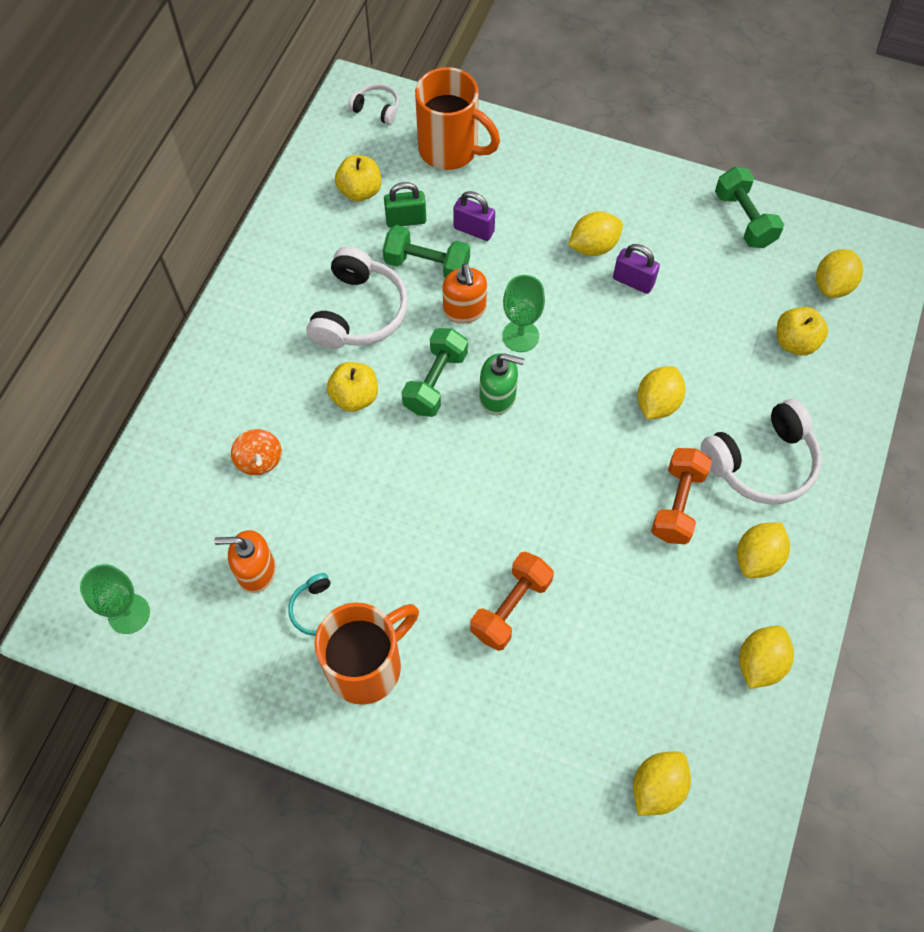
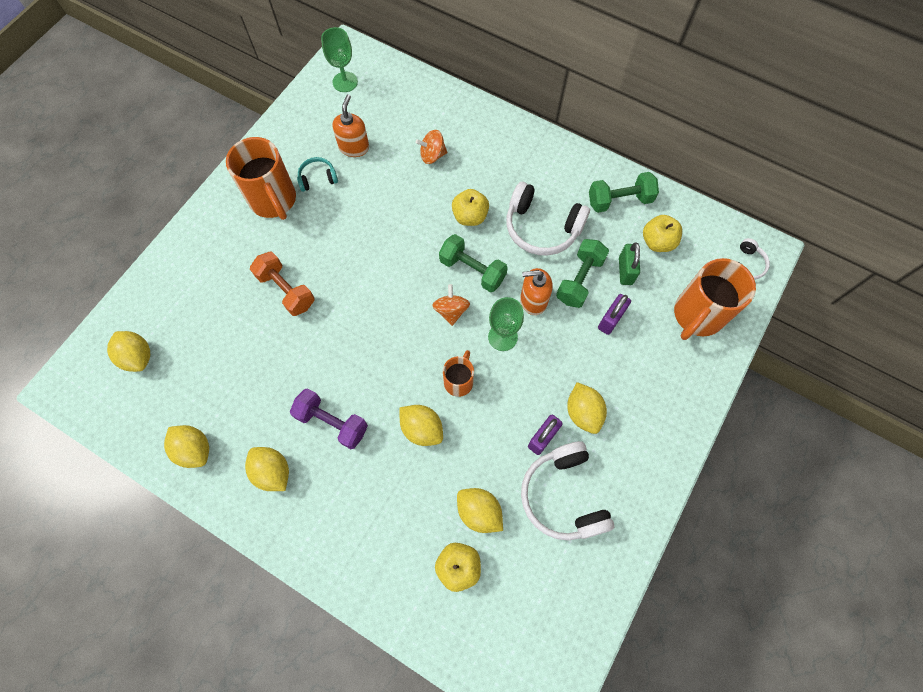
camera: 100 degrees right, 5 degrees up
green soap dispenser [480,353,524,415] -> orange spinning top [432,284,470,326]
orange dumbbell [651,448,712,544] -> purple dumbbell [290,388,368,449]
white headphones [701,399,822,505] -> white headphones moved to [521,441,614,540]
green dumbbell [715,167,784,248] -> green dumbbell moved to [589,172,659,213]
yellow lemon [816,249,863,298] -> yellow lemon moved to [457,488,503,533]
none -> orange mug [443,350,474,397]

